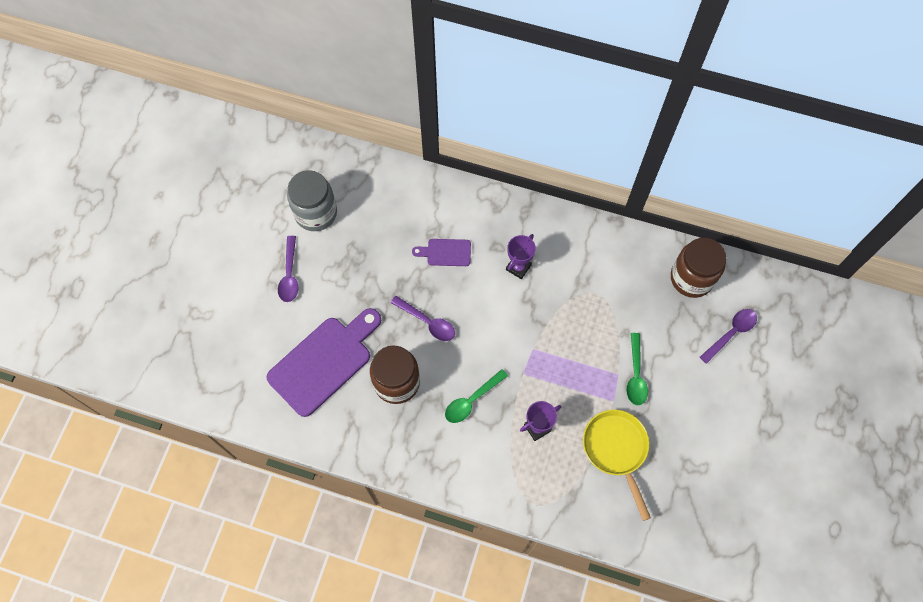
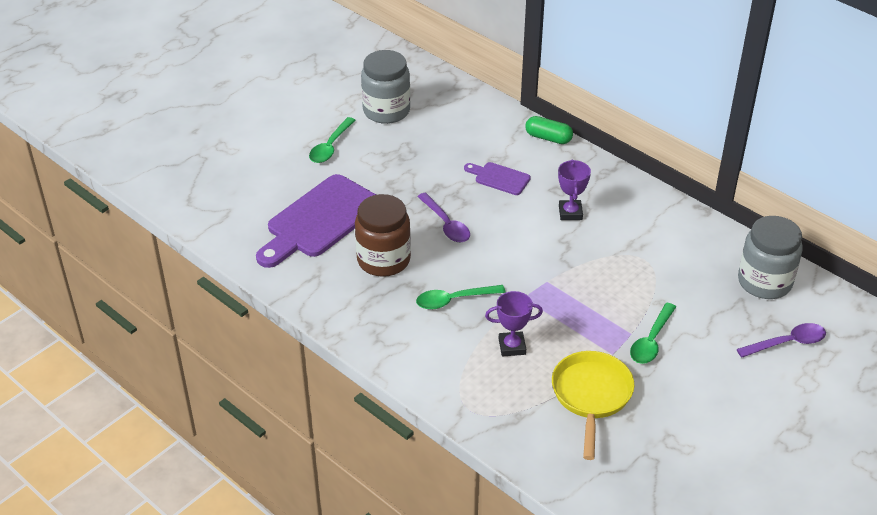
camera: 25 degrees right, 25 degrees down
purple cutting board [266,308,381,417] -> purple cutting board turned 150 degrees clockwise [256,174,376,268]
purple spoon [278,236,299,302] -> green spoon [309,117,356,163]
purple trophy [506,234,536,279] -> purple trophy turned 60 degrees counterclockwise [558,159,591,220]
brown jar [671,238,726,298] -> grey jar [738,216,803,299]
none -> green capsule [525,116,573,144]

